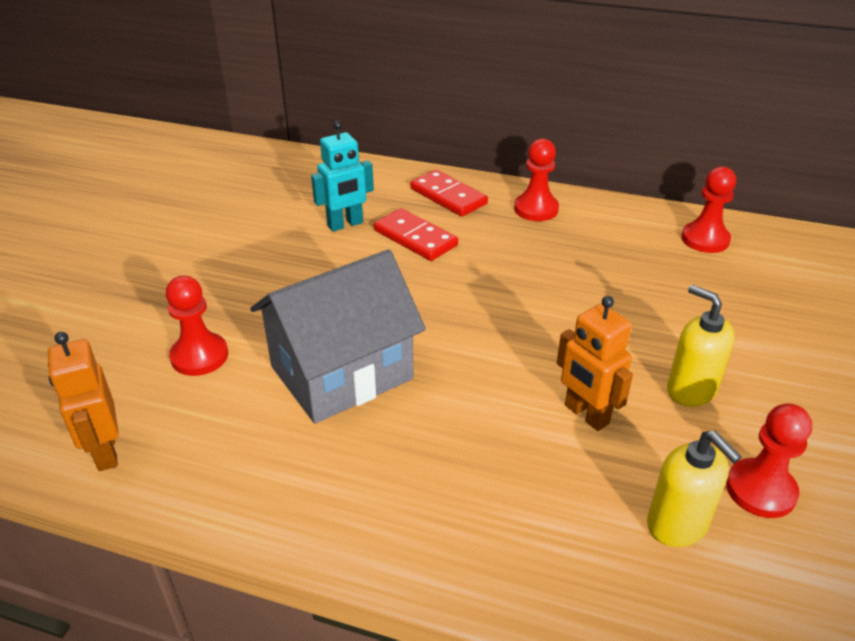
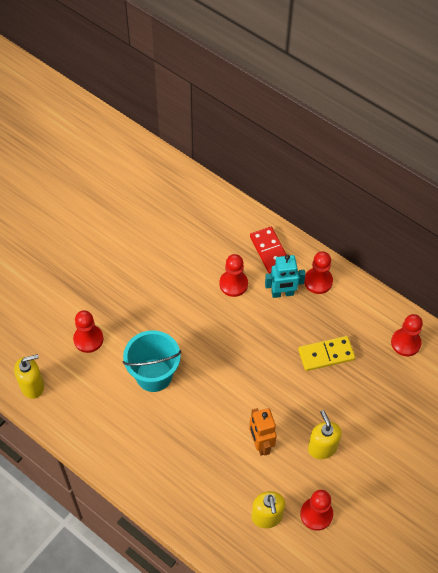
camera: 20 degrees right, 20 degrees up
orange robot [48,332,119,471] -> yellow soap dispenser [14,354,44,399]
grey house [250,250,426,424] -> turquoise bucket [123,330,181,392]
turquoise robot [311,121,374,232] -> turquoise robot moved to [265,255,306,298]
red domino [374,208,458,261] -> red pawn [220,254,248,297]
none -> yellow domino [298,336,355,371]

